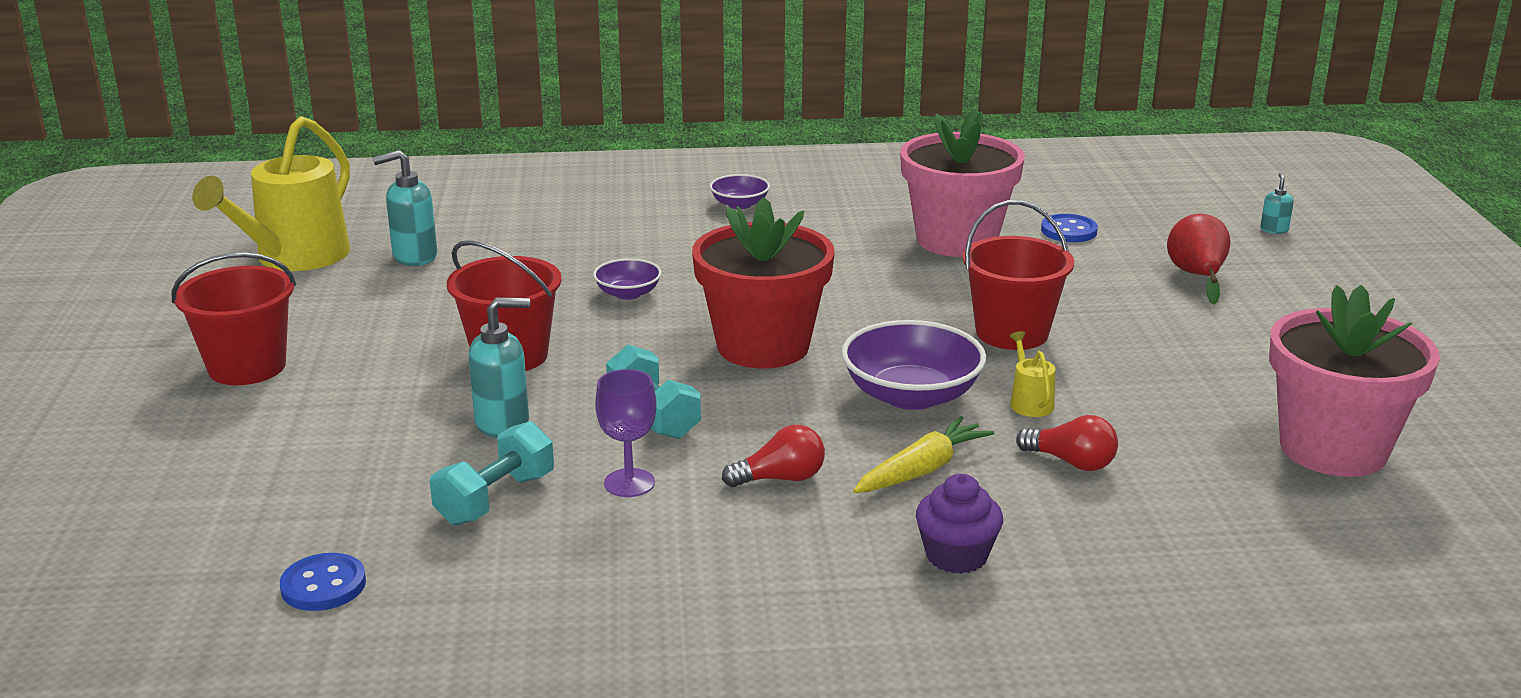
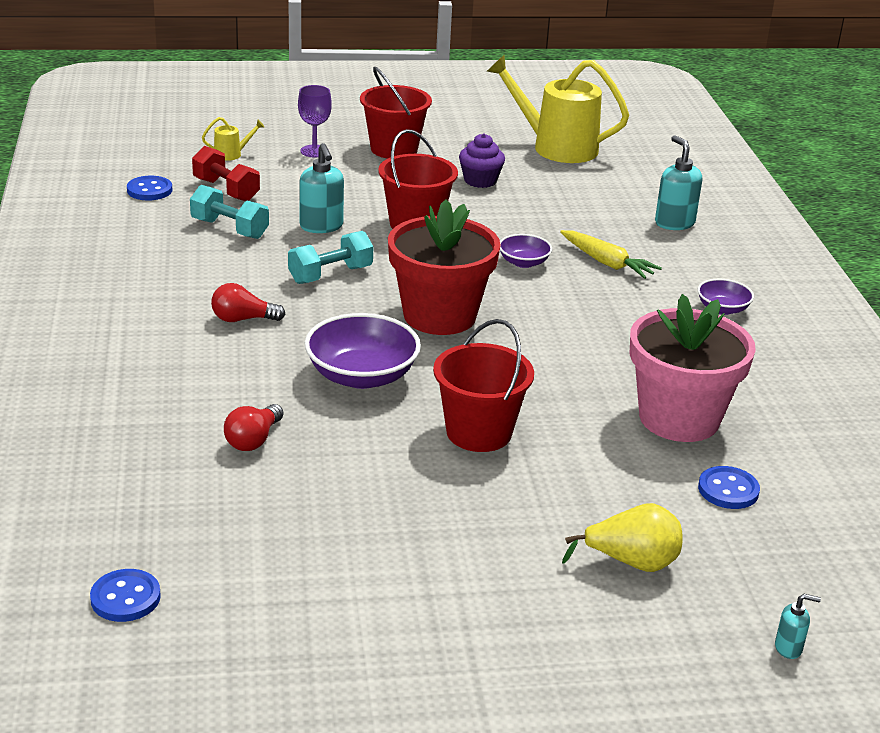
camera: 85 degrees right, 5 degrees up
turquoise soap dispenser [372,150,437,266] -> turquoise soap dispenser moved to [655,135,702,230]
purple goblet [595,369,657,497] -> purple goblet moved to [298,85,332,157]
red light bulb [722,425,825,487] -> red light bulb turned 105 degrees clockwise [211,283,286,322]
yellow carrot [853,416,994,493] -> yellow carrot moved to [560,230,662,279]
purple cupcake [916,474,1003,574] -> purple cupcake moved to [459,133,505,188]
yellow watering can [1010,331,1055,417] -> yellow watering can moved to [202,117,264,161]
red pear [1167,214,1230,305] -> yellow pear [562,503,683,572]
pink flower pot [1269,285,1440,477] -> none
none -> blue button [90,569,161,622]
none -> red dumbbell [192,146,260,201]

